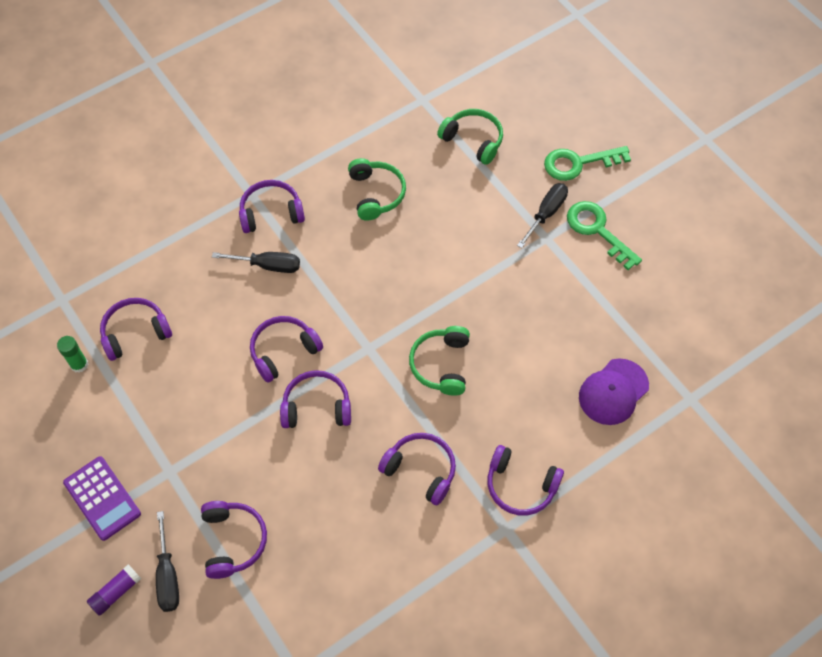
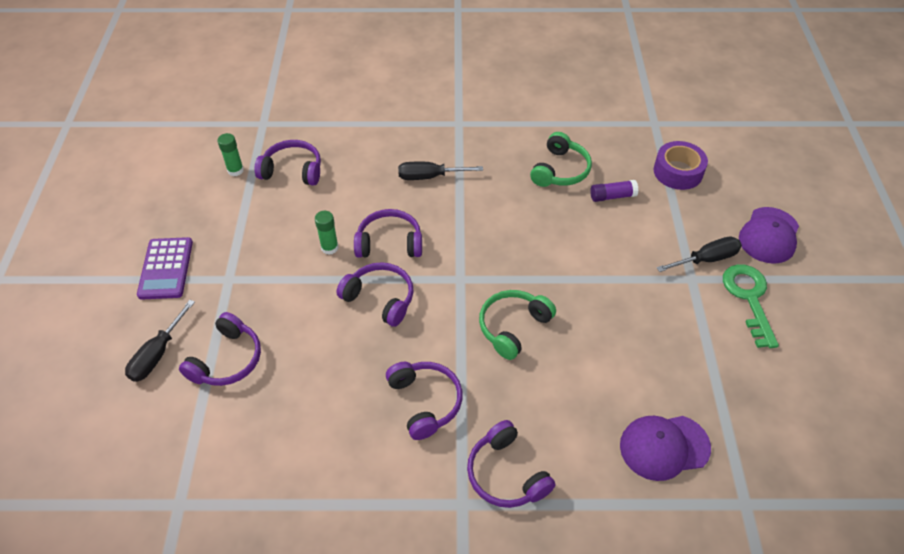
camera: 35 degrees right, 10 degrees down
purple glue stick [87,564,141,616] -> purple glue stick moved to [590,180,638,202]
black screwdriver [212,252,300,273] -> black screwdriver turned 135 degrees clockwise [398,162,483,180]
purple headphones [239,180,305,233] -> none
green headphones [437,109,503,165] -> purple tape [654,141,708,190]
green key [544,146,631,181] -> purple cap [739,207,799,264]
none -> green glue stick [315,211,339,255]

